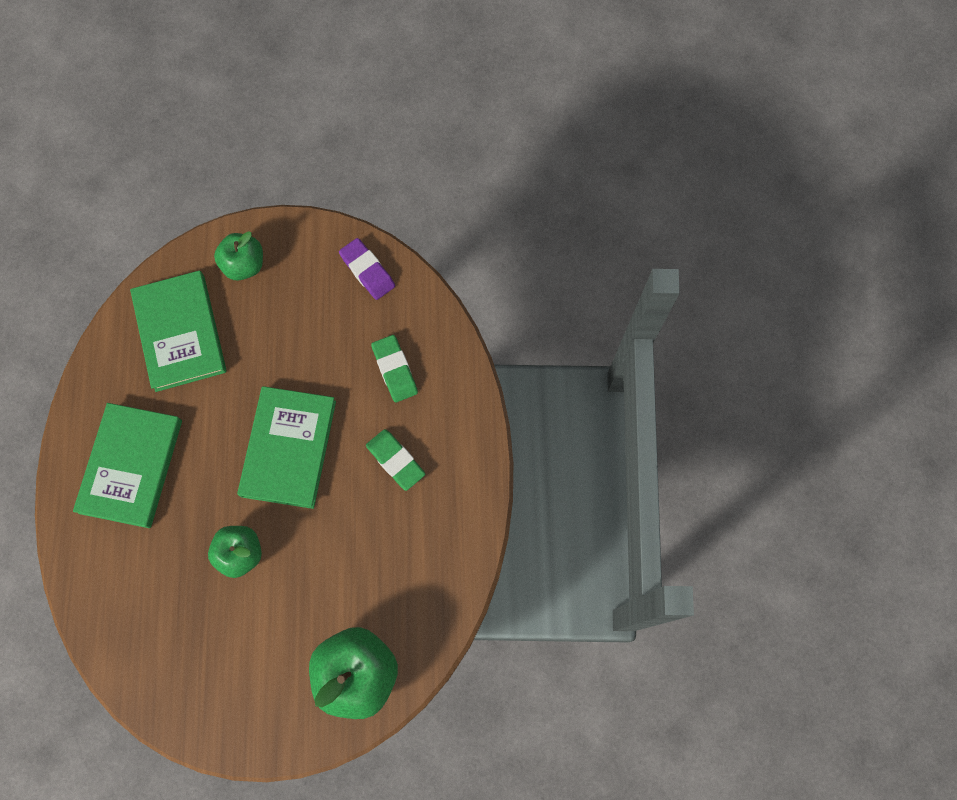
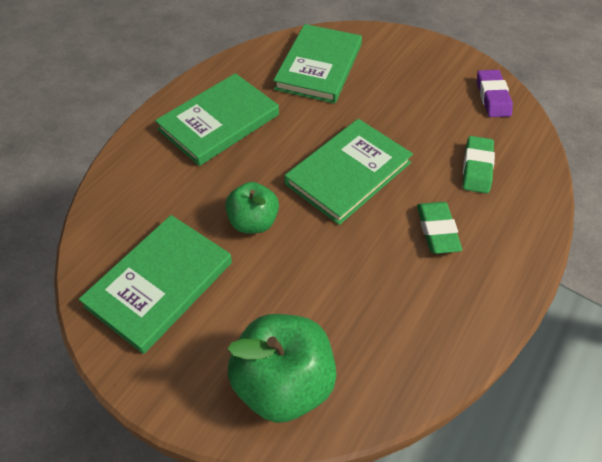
camera: 35 degrees right, 20 degrees down
green apple [214,231,263,281] -> none
none -> green book [79,215,232,354]

